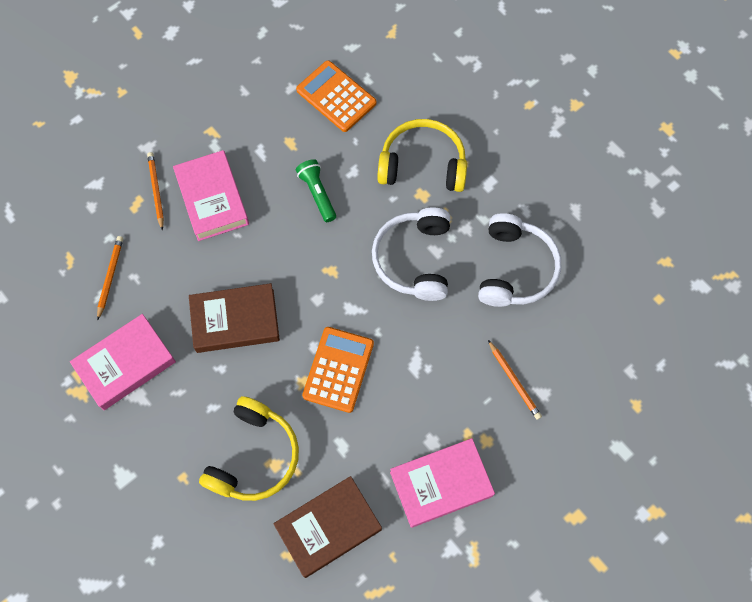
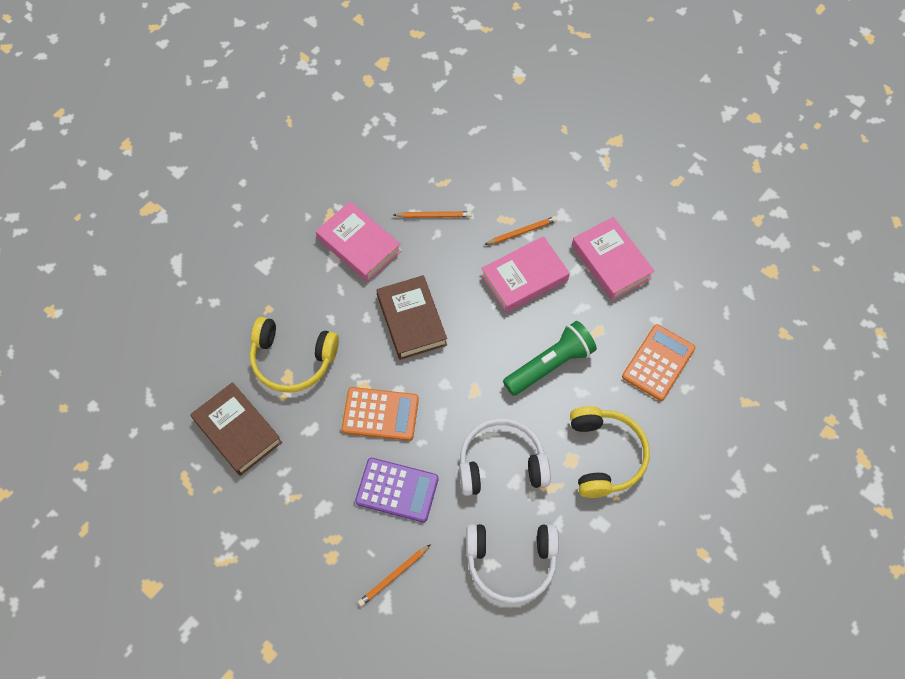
camera: 80 degrees right, 5 degrees down
green flashlight [296,159,336,222] -> green flashlight [503,321,597,396], size x1.59
pink book [390,438,495,528] -> pink book moved to [572,217,655,300]
none -> purple calculator [355,458,439,522]

